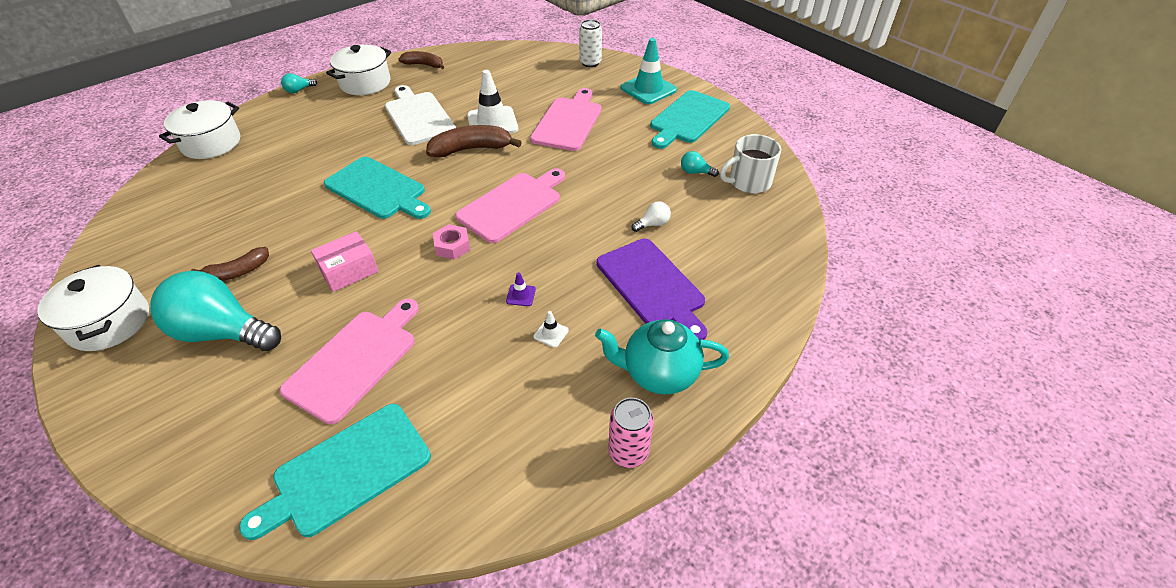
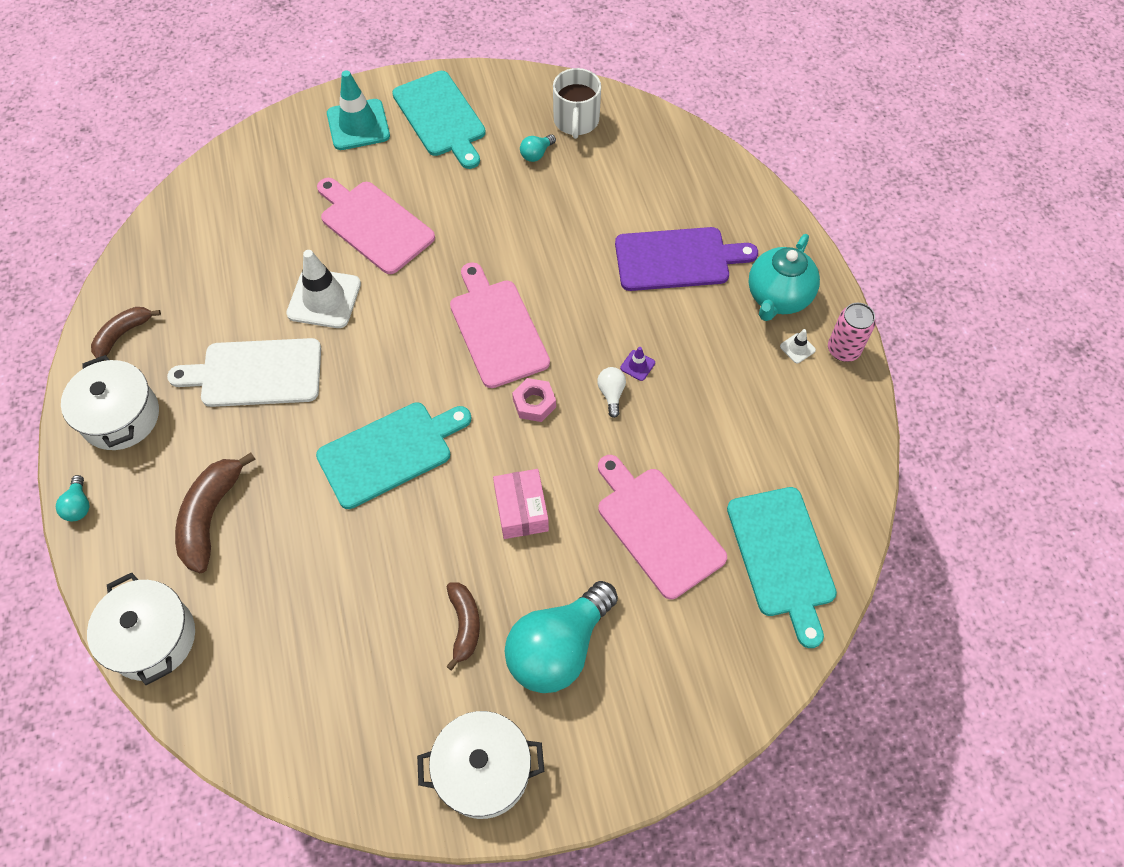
camera: 65 degrees left, 15 degrees up
brown banana [426,125,522,157] -> brown banana moved to [175,452,256,573]
white traffic cone [533,311,569,348] -> white traffic cone moved to [780,329,816,363]
white can [579,20,602,67] -> none
white light bulb [631,201,671,232] -> white light bulb moved to [597,367,626,418]

